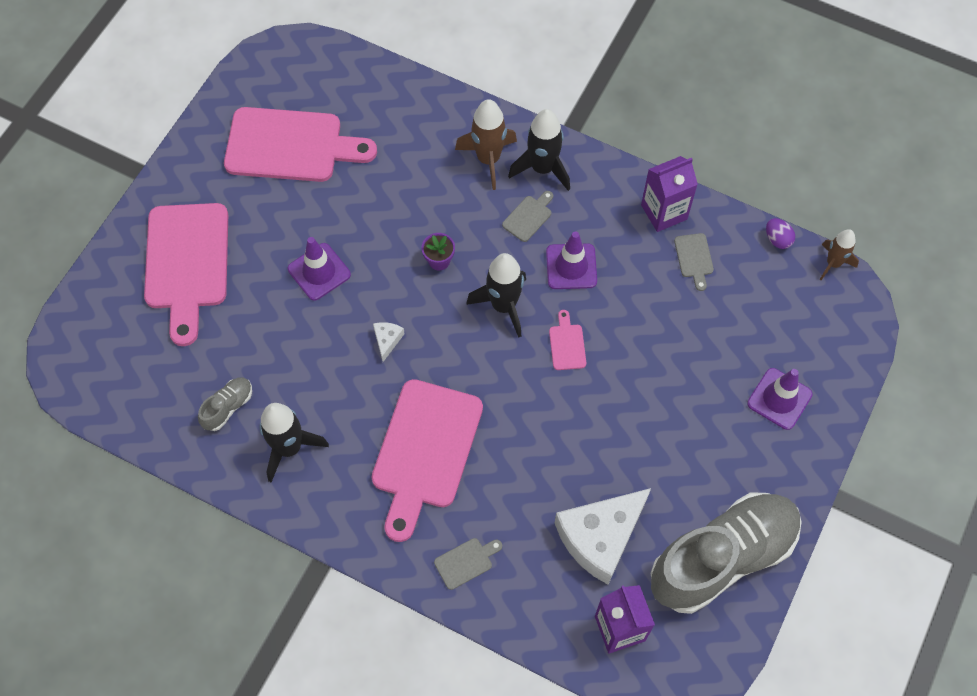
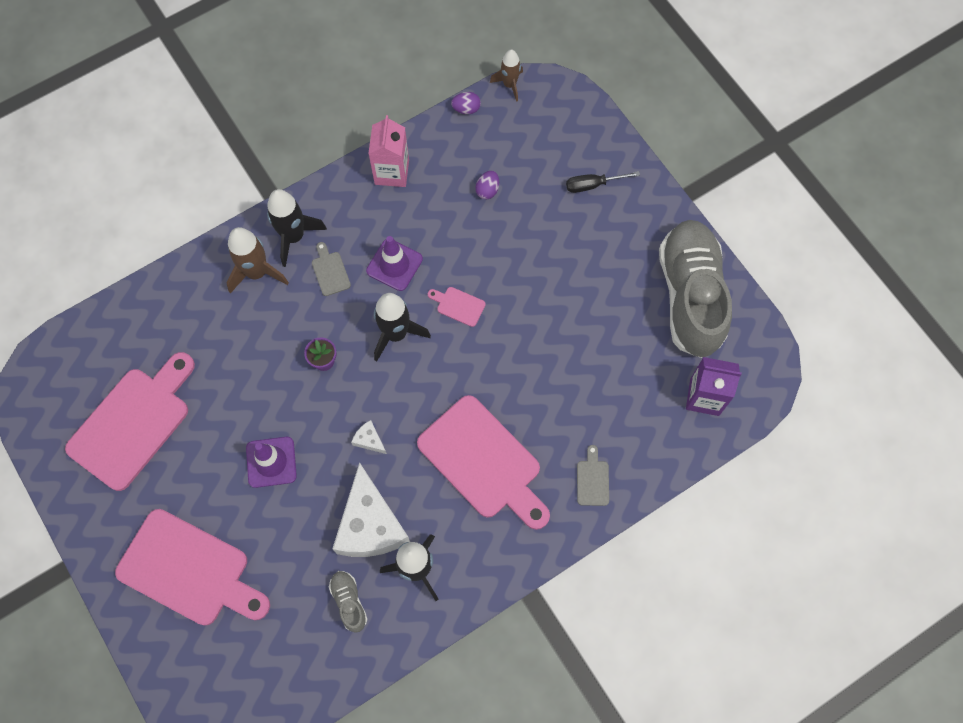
camera: 60 degrees left, 5 degrees up
white cheese [555,488,651,584] -> white cheese moved to [332,462,410,557]
purple carton [641,156,698,232] -> pink carton [368,115,409,187]
grey cutting board [674,233,714,291] -> none
purple traffic cone [747,368,813,430] -> black screwdriver [566,171,640,193]
none -> purple egg [475,171,499,199]

